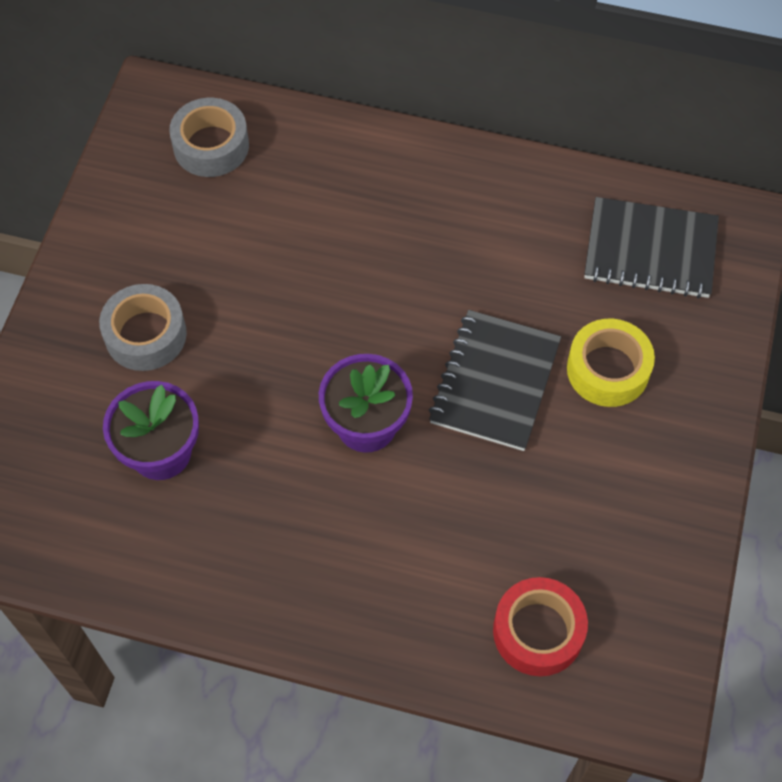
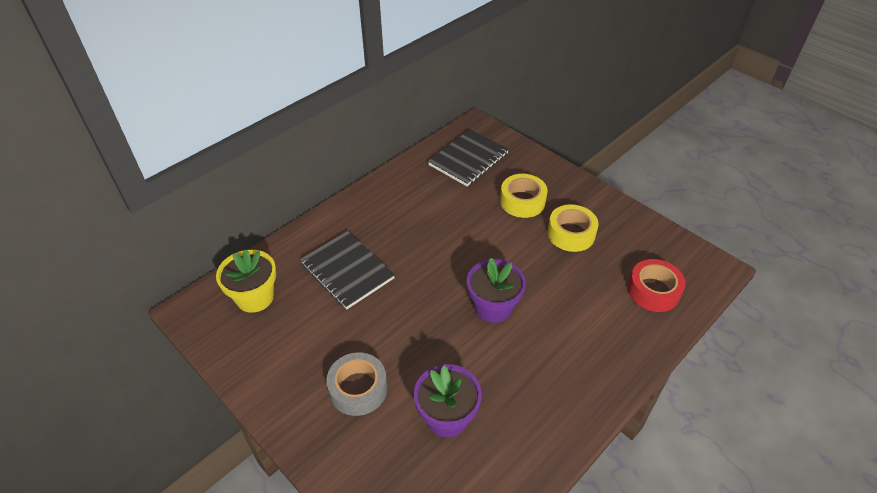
camera: 60 degrees left, 15 degrees down
grey tape [169,98,249,177] -> yellow flower pot [216,250,276,313]
black notebook [429,310,561,451] -> black notebook moved to [300,231,395,309]
none -> yellow tape [547,204,599,252]

